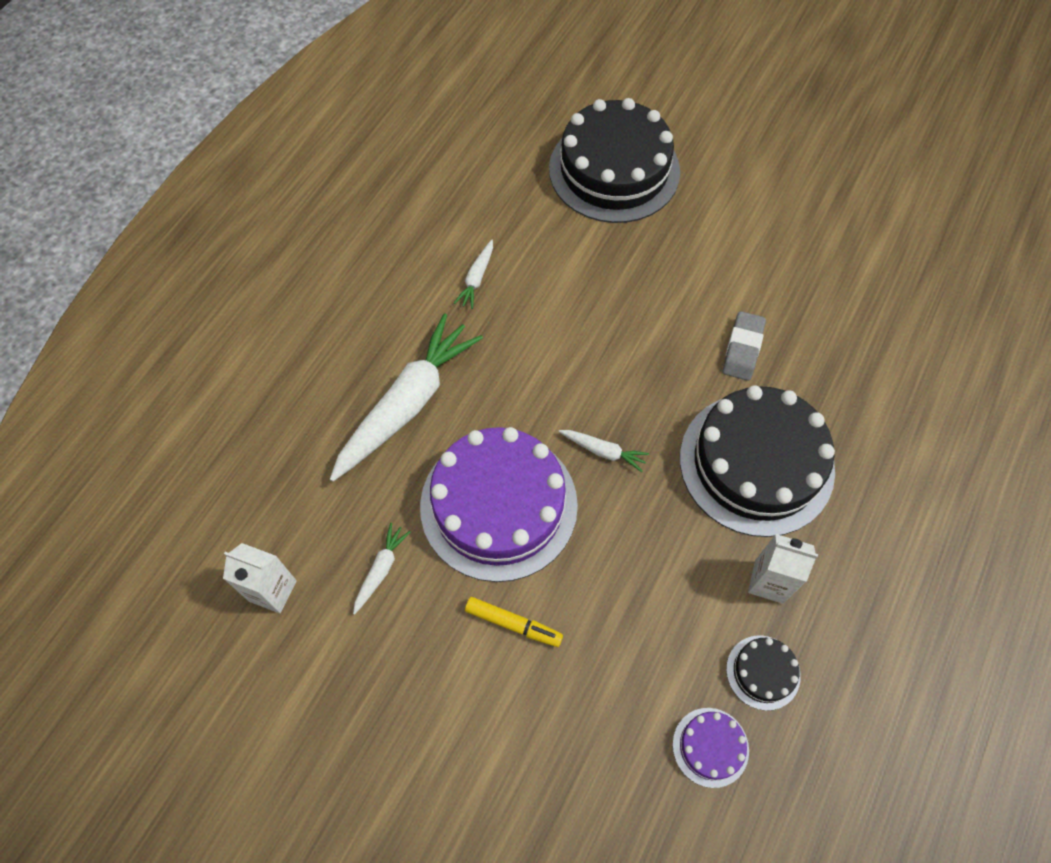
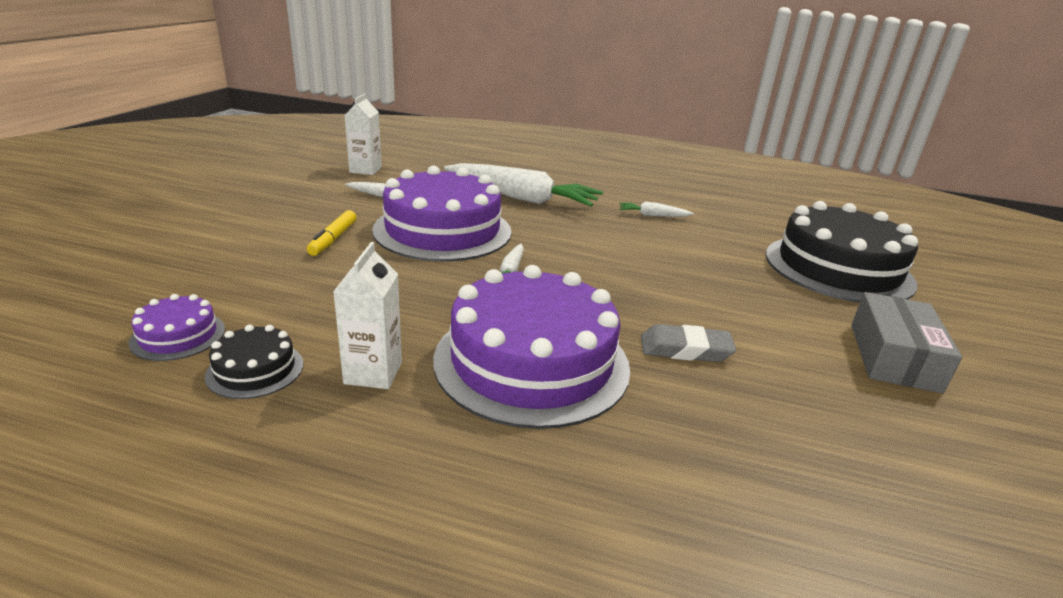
camera: 75 degrees right, 35 degrees down
black cake [680,385,835,537] -> purple cake [433,265,630,429]
none -> grey box [851,292,962,394]

